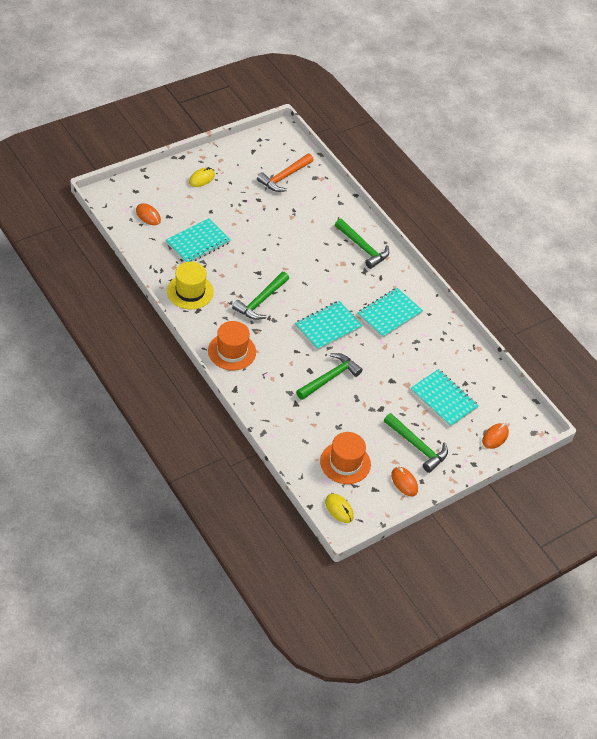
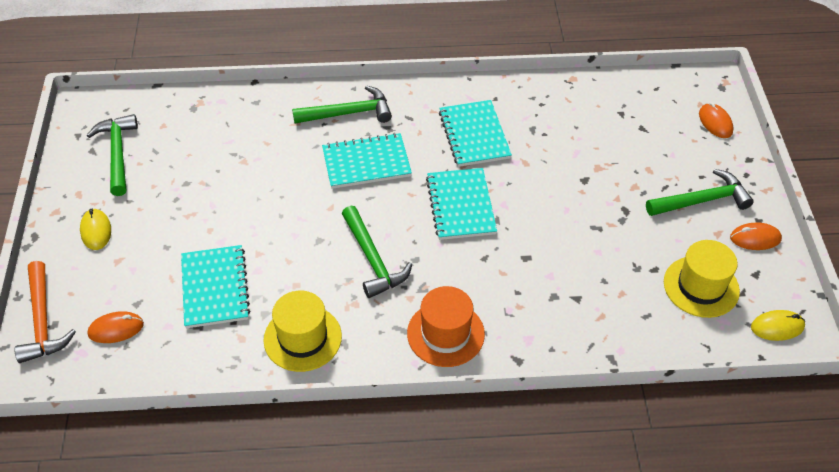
camera: 55 degrees left, 0 degrees up
orange hammer [257,153,314,192] -> orange hammer moved to [14,261,76,363]
green hammer [296,353,363,400] -> green hammer moved to [87,114,138,196]
orange hat [320,432,371,484] -> yellow hat [664,240,740,318]
turquoise notebook [411,369,479,427] -> turquoise notebook moved to [322,133,412,189]

